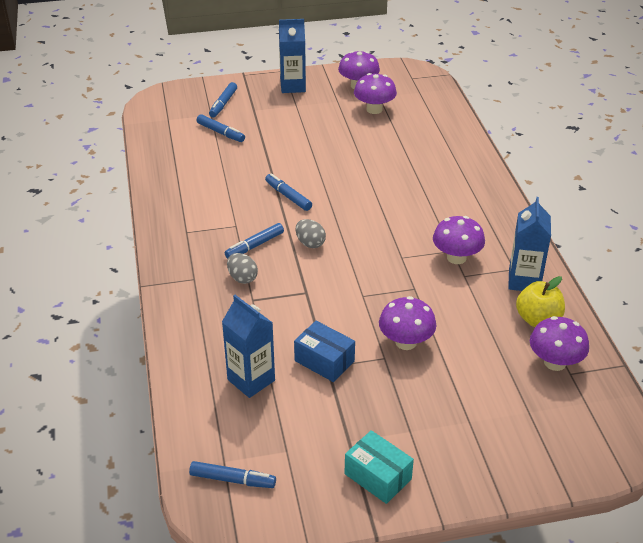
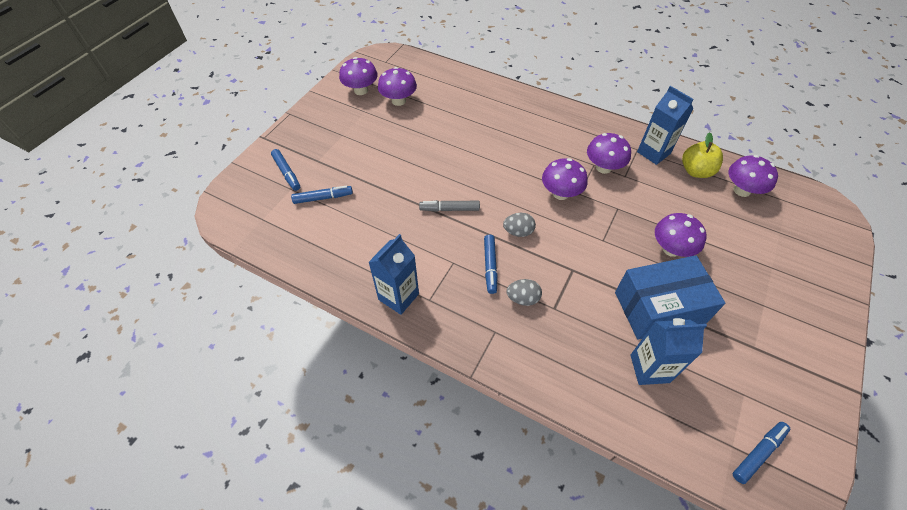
camera: 50 degrees left, 15 degrees up
blue marker [265,173,312,211] -> grey marker [419,200,480,212]
blue carton [279,19,306,93] -> blue carton moved to [368,234,419,315]
blue box [294,321,355,382] -> blue box [615,255,725,340], size x1.70
turquoise box [345,430,414,504] -> none
none -> purple mushroom [542,158,587,200]

